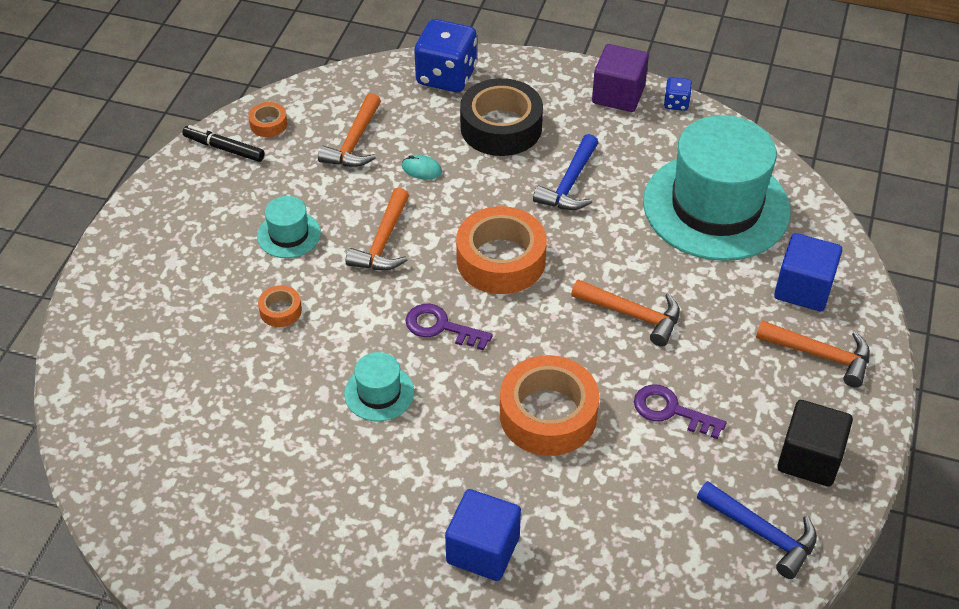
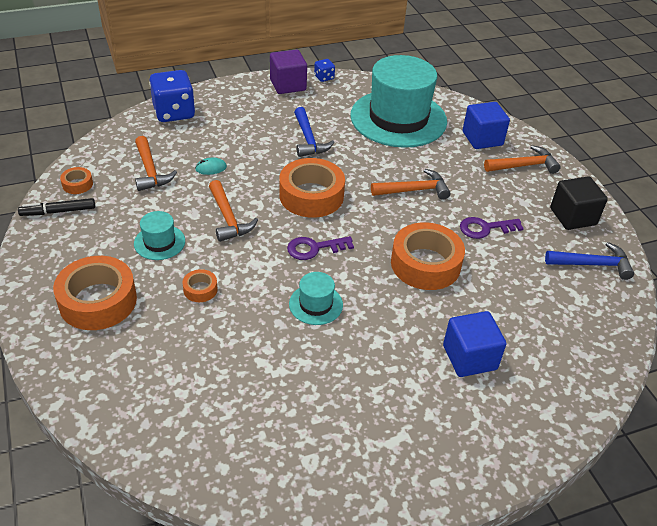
camera: 40 degrees left, 5 degrees down
black tape [460,78,543,156] -> none
none -> orange tape [53,256,137,330]

